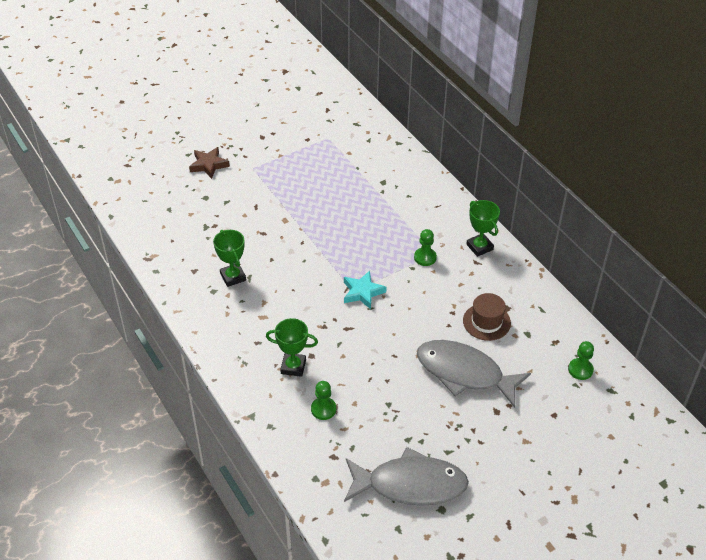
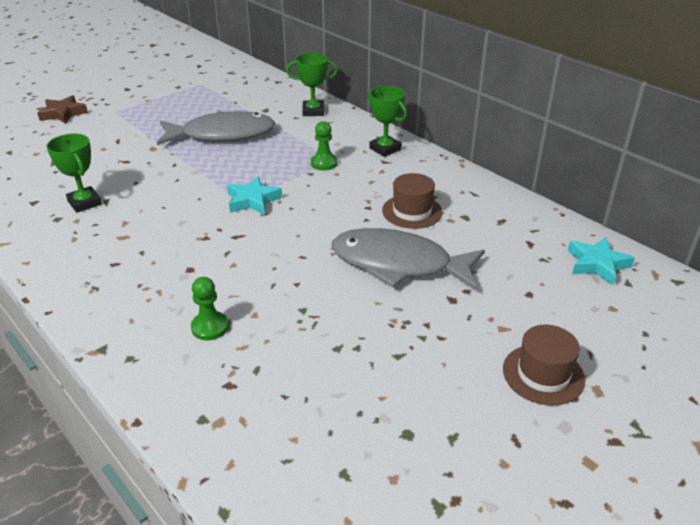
camera: 10 degrees left, 10 degrees down
green trophy [266,318,318,377] -> green trophy moved to [286,53,338,116]
grey fish [344,447,469,506] -> grey fish moved to [157,111,275,145]
green pawn [568,341,594,380] -> none
none -> brown hat [503,325,585,405]
none -> turquoise star [568,237,635,285]

